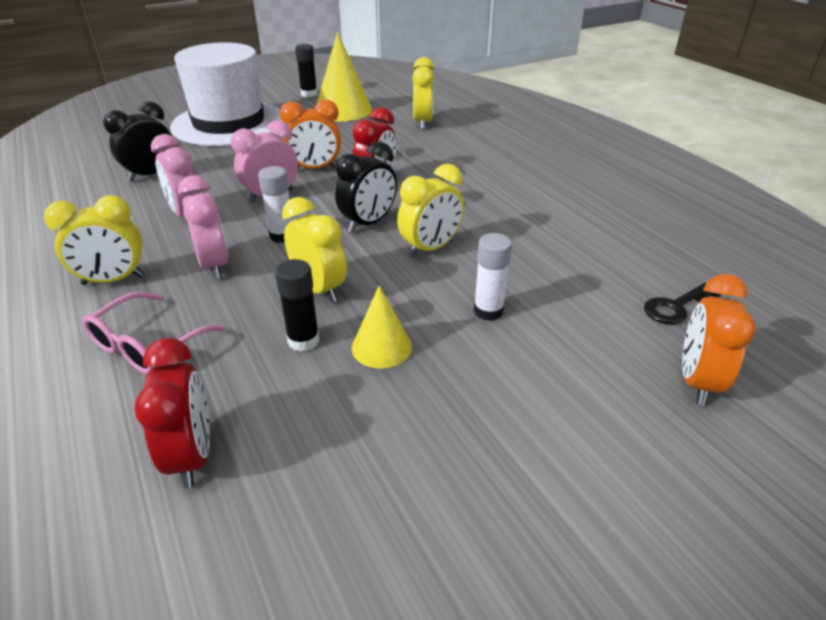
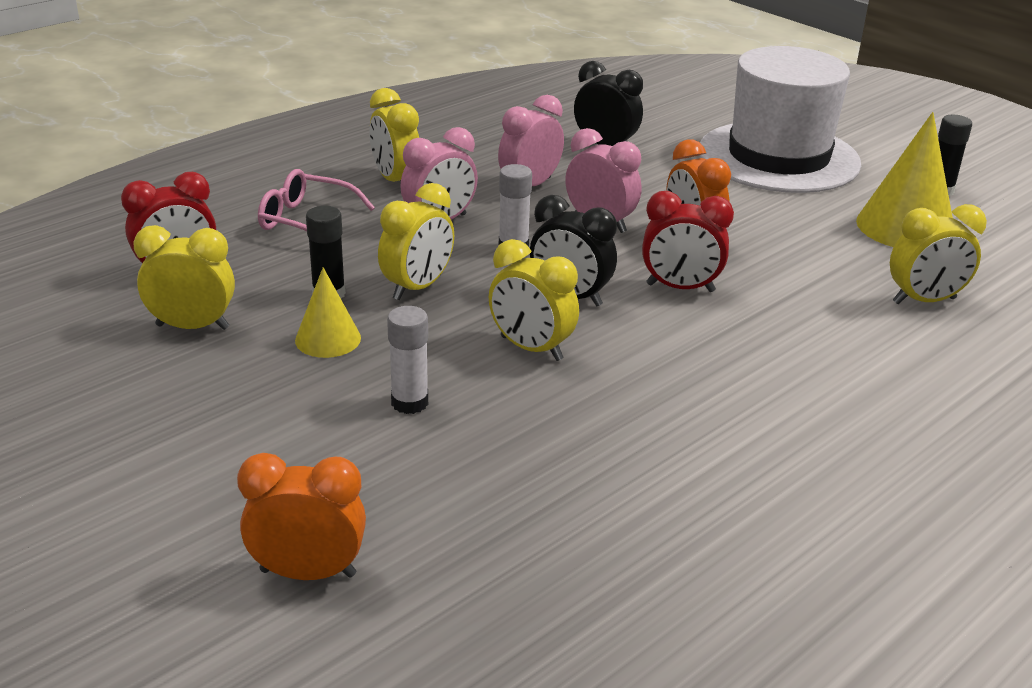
camera: 75 degrees right, 5 degrees down
black key [644,283,721,324] -> none
none -> yellow clock [133,225,235,330]

